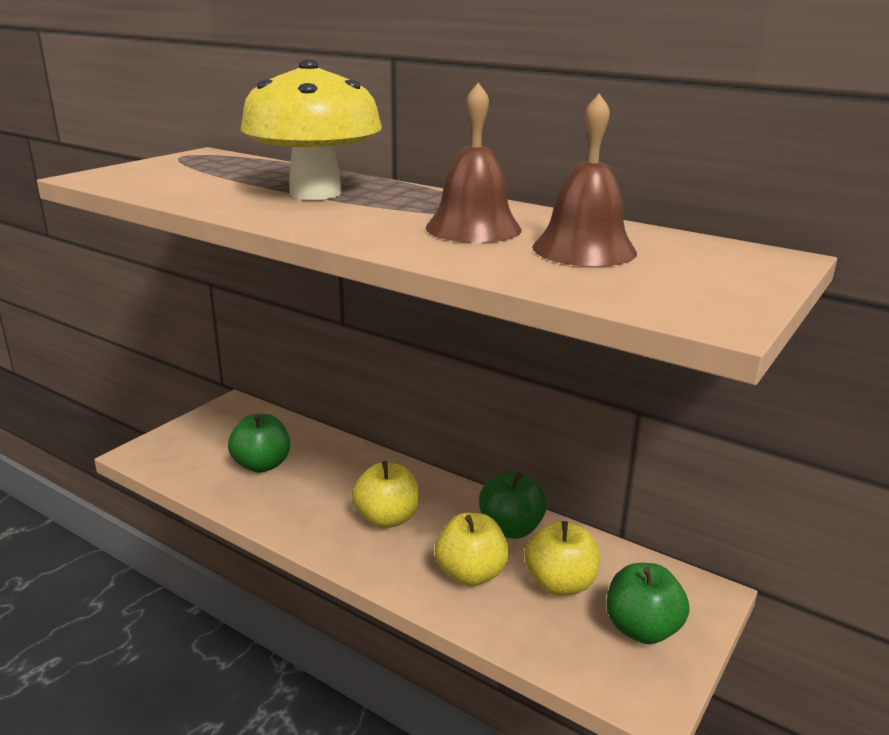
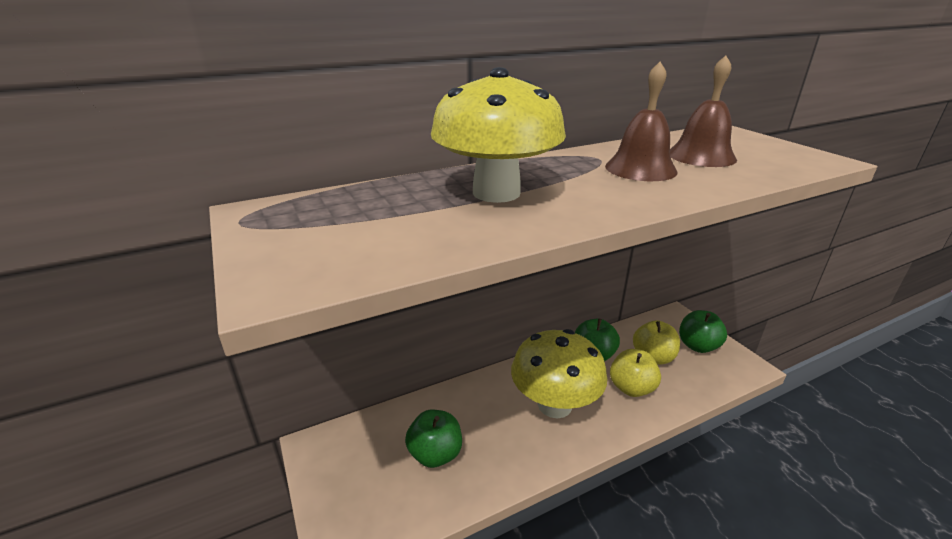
camera: 60 degrees left, 5 degrees up
yellow apple [352,461,419,528] -> yellow mushroom [511,329,607,418]

